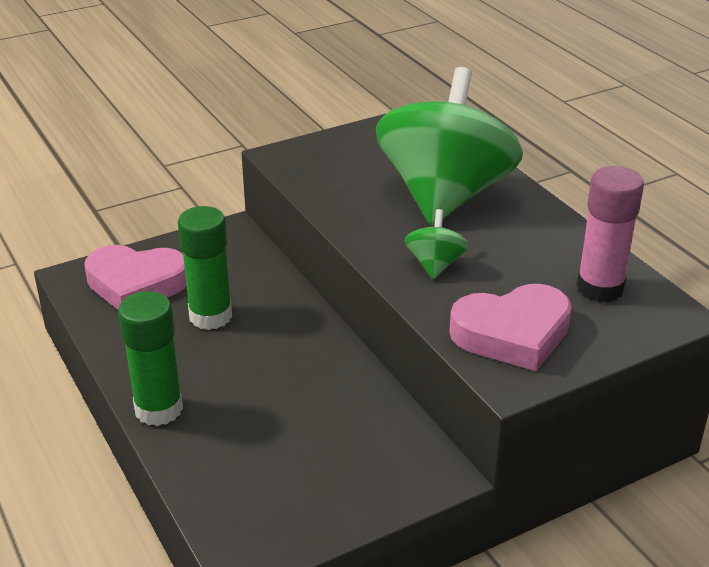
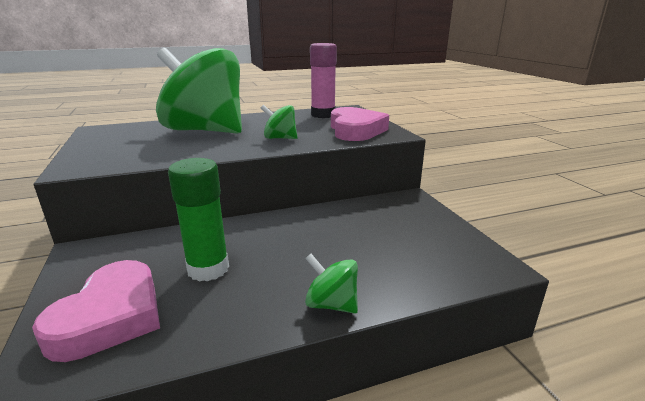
camera: 80 degrees left, 10 degrees down
green glue stick [118,291,183,426] -> green spinning top [305,254,358,314]

